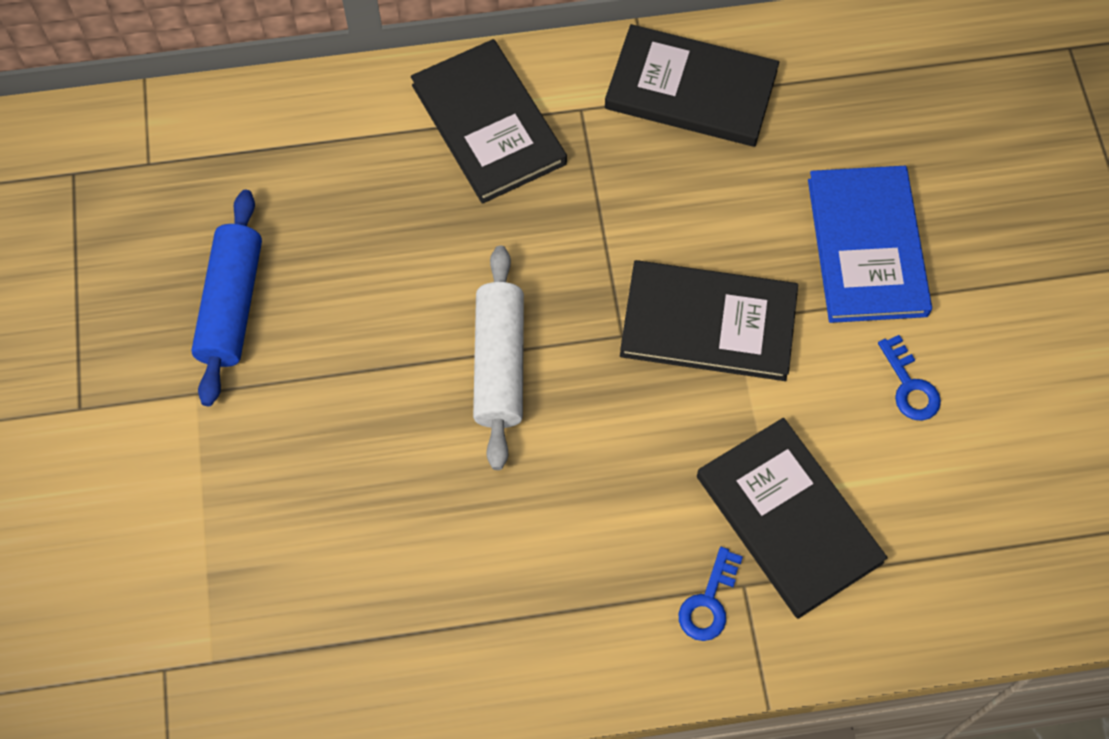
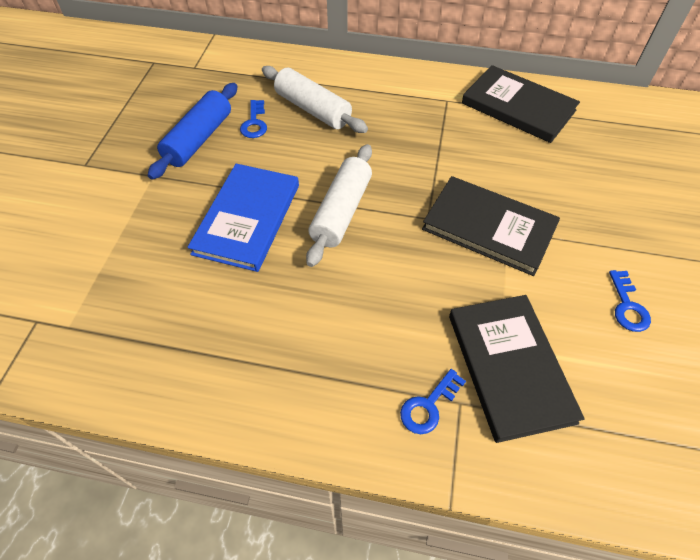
camera: 20 degrees right, 10 degrees down
black book [411,39,567,204] -> none
blue book [808,166,932,323] -> blue book moved to [187,164,299,272]
none -> blue key [240,100,267,138]
none -> white rolling pin [262,66,368,133]

